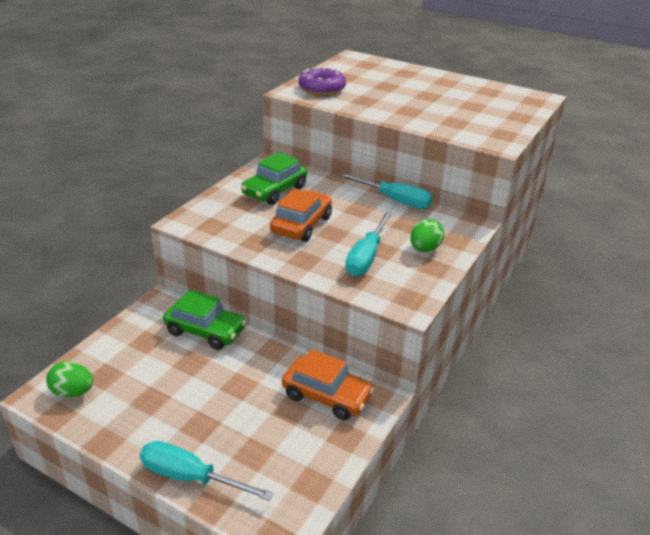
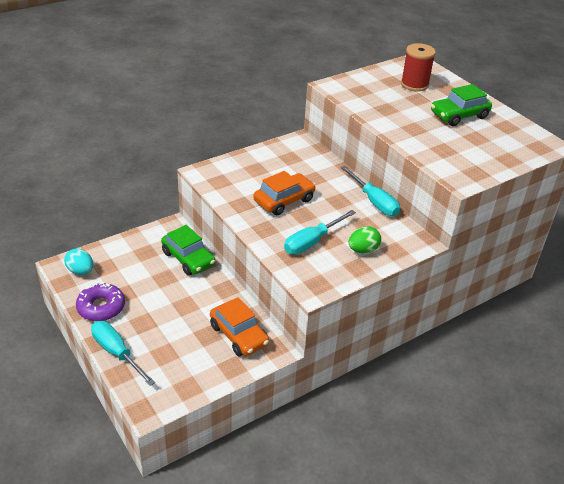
camera: 25 degrees right, 5 degrees up
green egg [46,361,93,398] -> turquoise egg [64,248,93,275]
green car [241,152,307,205] -> green car moved to [431,84,492,126]
purple donut [299,67,346,95] -> purple donut moved to [76,283,125,321]
none -> red spool [401,43,436,92]

